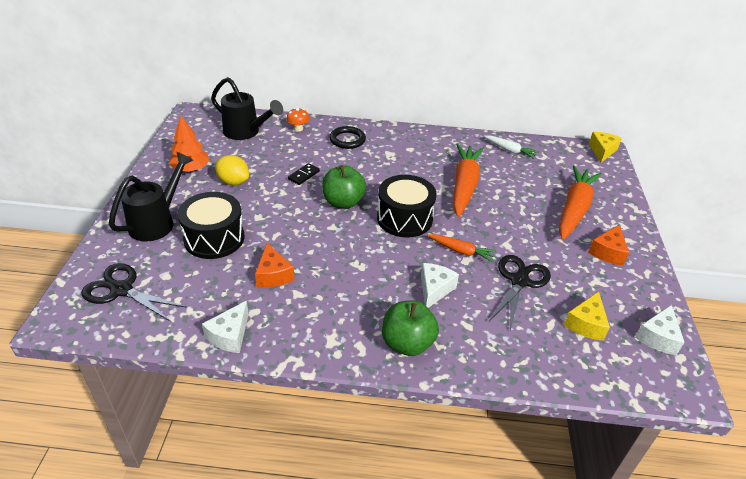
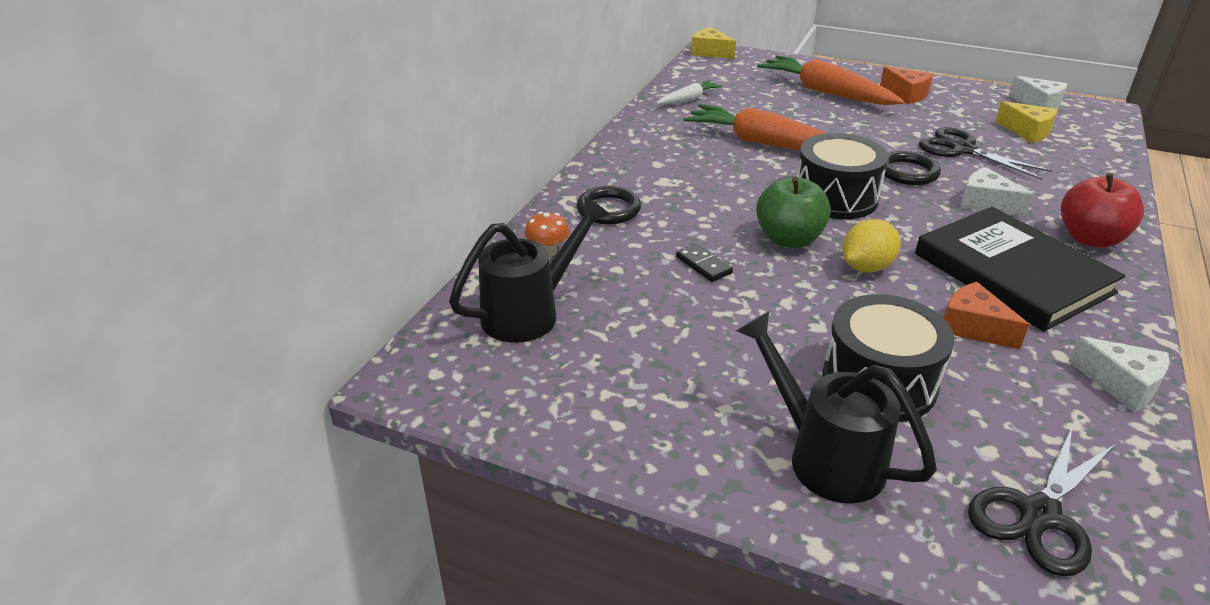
camera: 70 degrees left, 5 degrees down
orange tree [169,115,210,172] -> none
yellow lemon [215,155,249,185] -> yellow lemon moved to [842,219,901,273]
orange cheese [255,243,294,288] -> orange cheese turned 135 degrees counterclockwise [944,282,1029,349]
green apple [382,300,439,356] -> red apple [1061,173,1144,248]
orange carrot [427,234,497,262] -> black ring [884,151,941,185]
none -> black book [915,207,1125,331]

